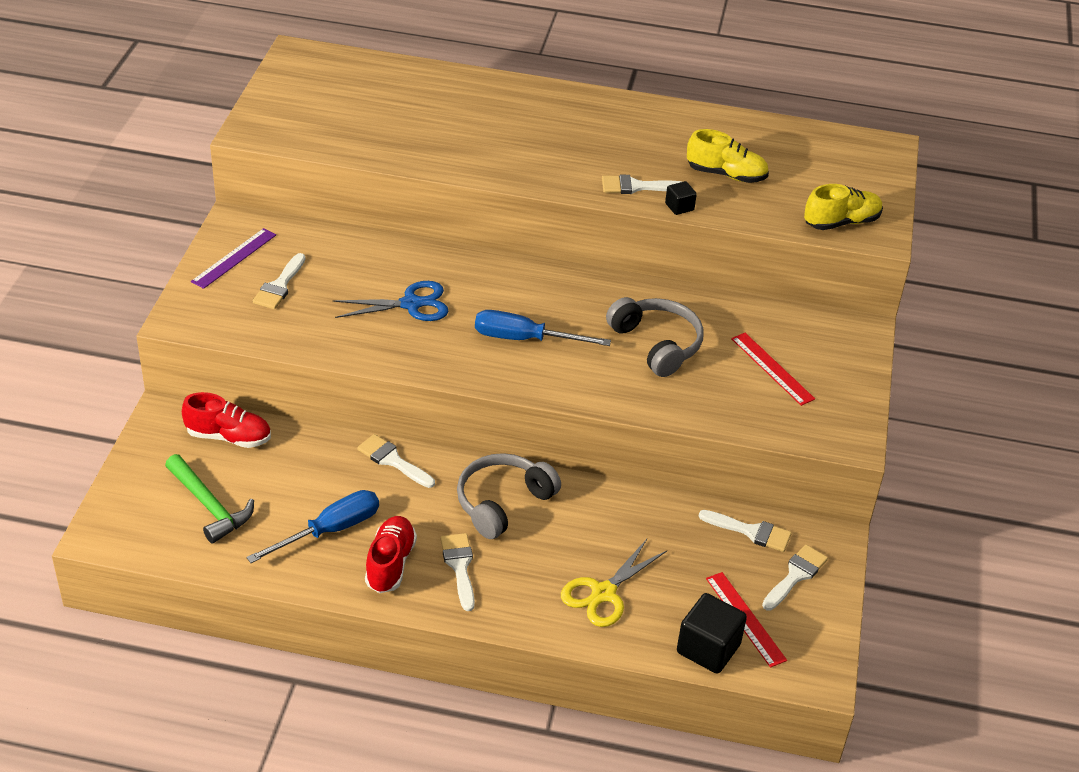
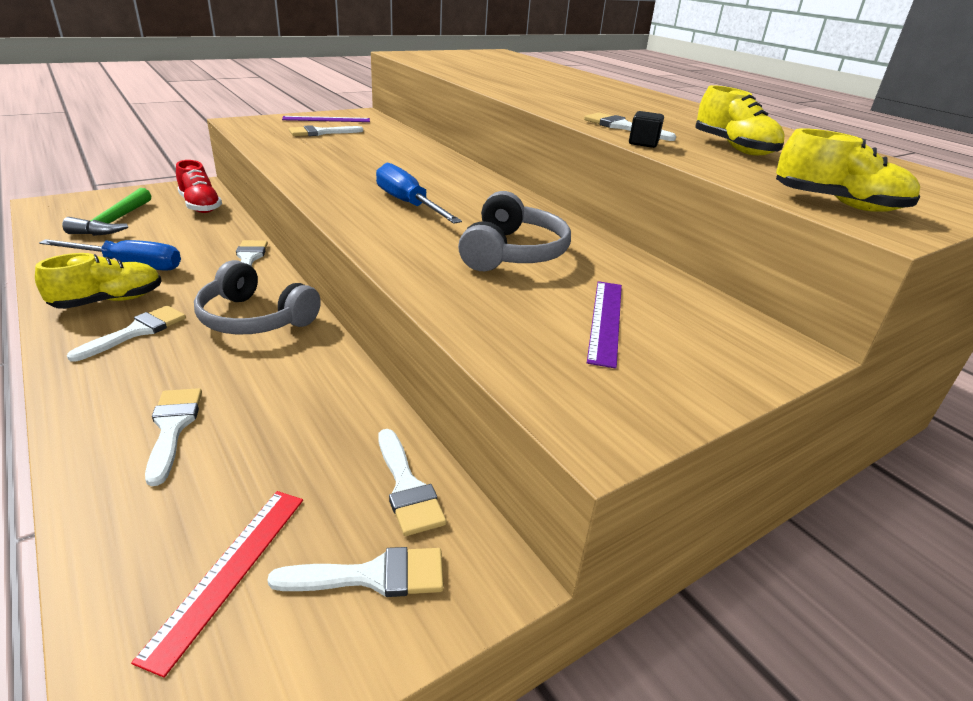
camera: 45 degrees right, 10 degrees down
blue scissors [333,281,448,321] -> none
red shoe [365,516,417,593] -> yellow shoe [35,253,162,309]
grey headphones [457,453,561,539] -> grey headphones turned 150 degrees counterclockwise [194,260,321,335]
yellow scissors [561,539,667,627] -> white brush [145,388,202,486]
black cube [677,593,747,674] -> none
red ruler [731,333,815,406] -> purple ruler [587,281,622,369]

